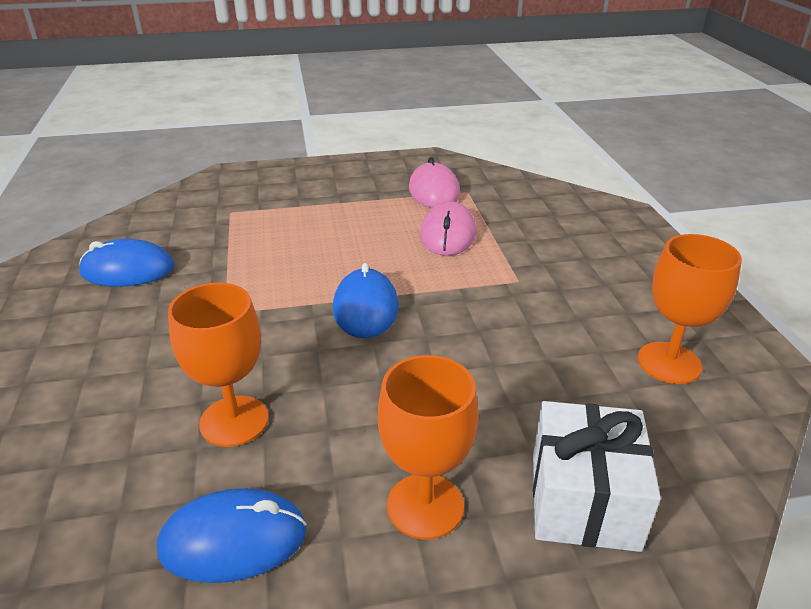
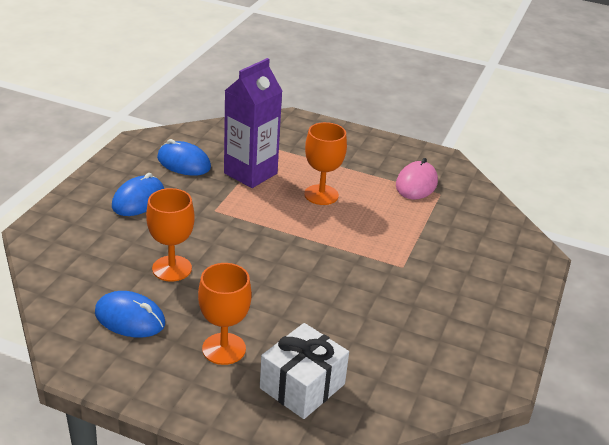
camera: 30 degrees right, 0 degrees up
blue mouse [333,263,399,338] -> blue mouse moved to [112,173,164,216]
pink mouse [420,201,476,256] -> none
orange goblet [638,234,742,384] -> orange goblet moved to [304,122,347,205]
none -> purple carton [224,58,283,188]

